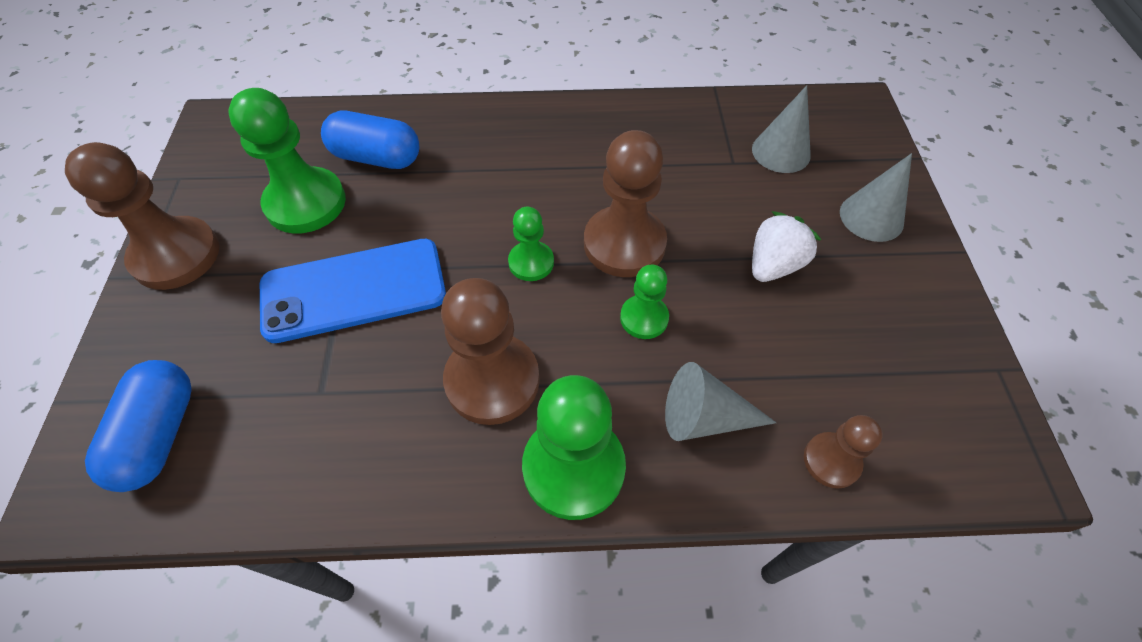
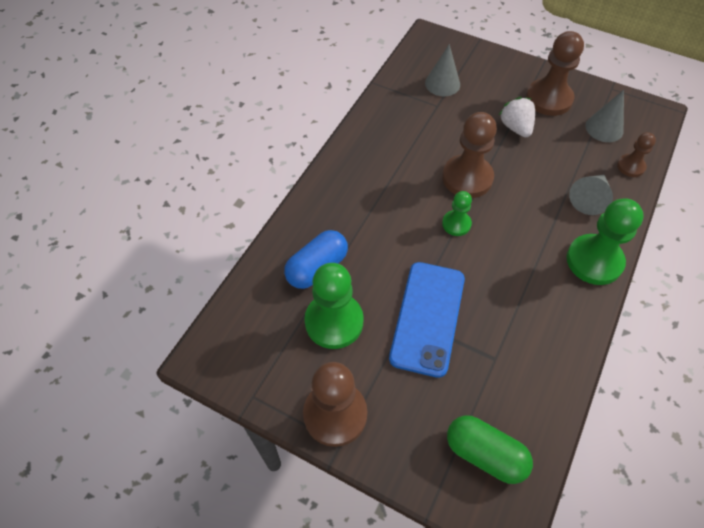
camera: 60 degrees left, 0 degrees up
blue capsule [85,360,191,492] -> green capsule [447,415,533,484]
brown pawn [441,278,540,425] -> brown pawn moved to [526,31,584,116]
green pawn [620,265,669,339] -> none
grey cone [840,153,912,242] -> grey cone moved to [585,90,624,142]

